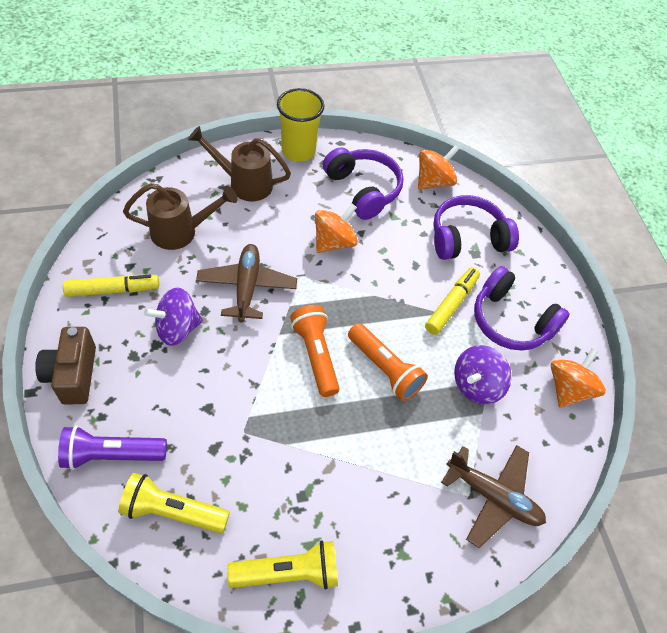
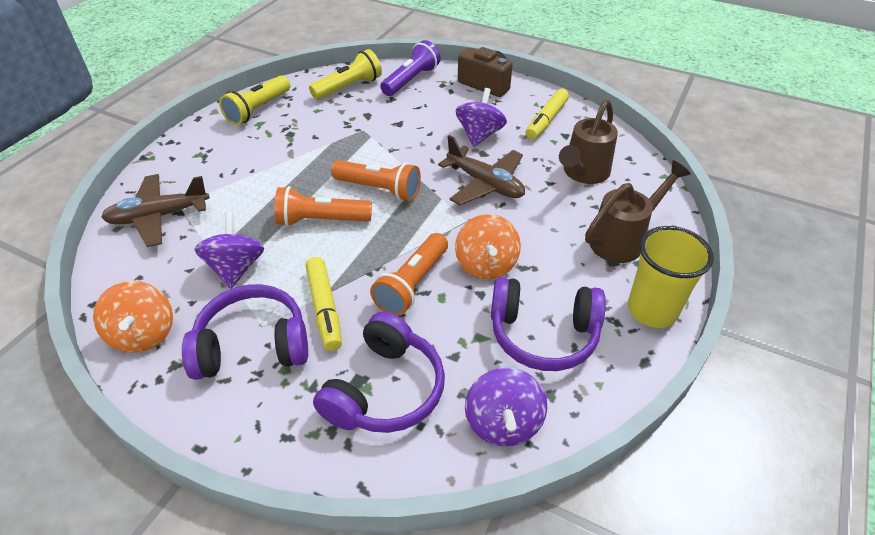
camera: 135 degrees right, 10 degrees down
orange spinning top [418,145,459,190] -> purple spinning top [465,368,547,446]
none -> orange flashlight [370,233,448,316]

